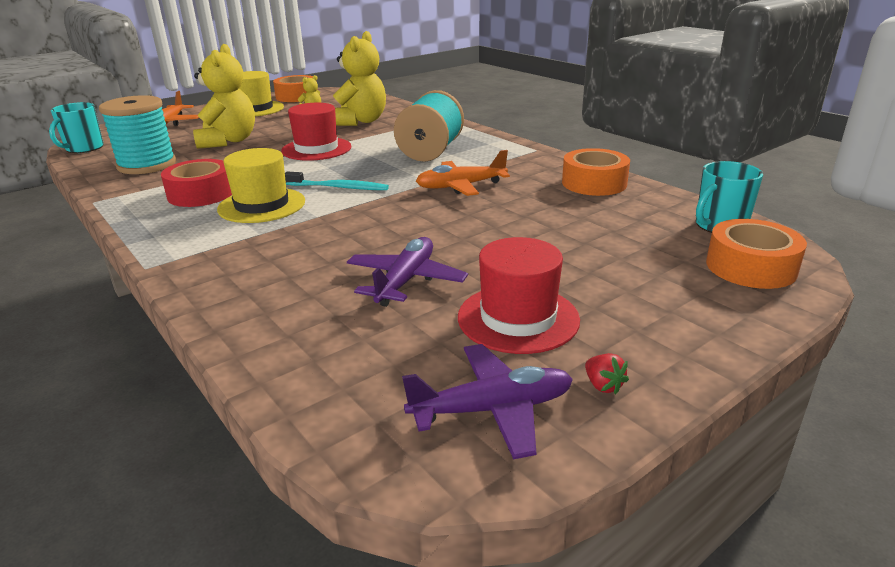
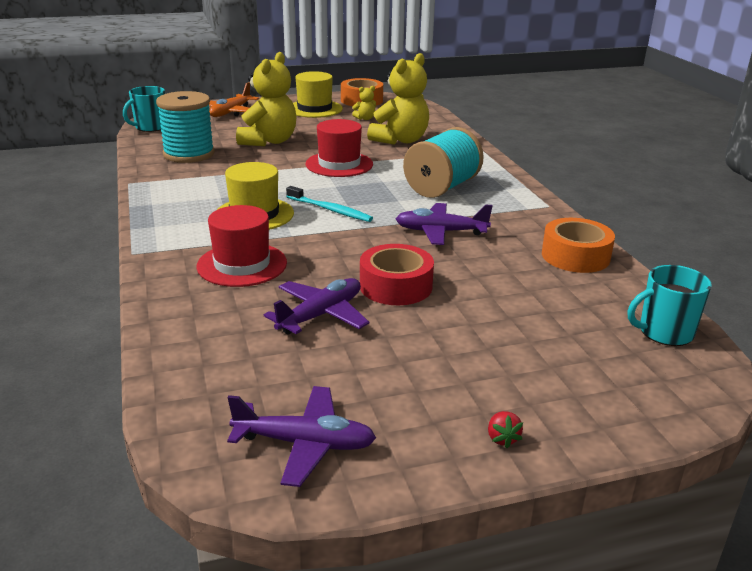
camera: 20 degrees right, 0 degrees up
red tape [161,159,232,207] -> red tape moved to [360,244,434,305]
orange plane [416,150,510,196] -> purple plane [396,203,493,245]
red hat [458,237,580,354] -> red hat moved to [196,205,287,287]
red strawberry [585,353,629,394] -> red strawberry moved to [488,411,523,448]
orange tape [706,219,807,289] -> none

